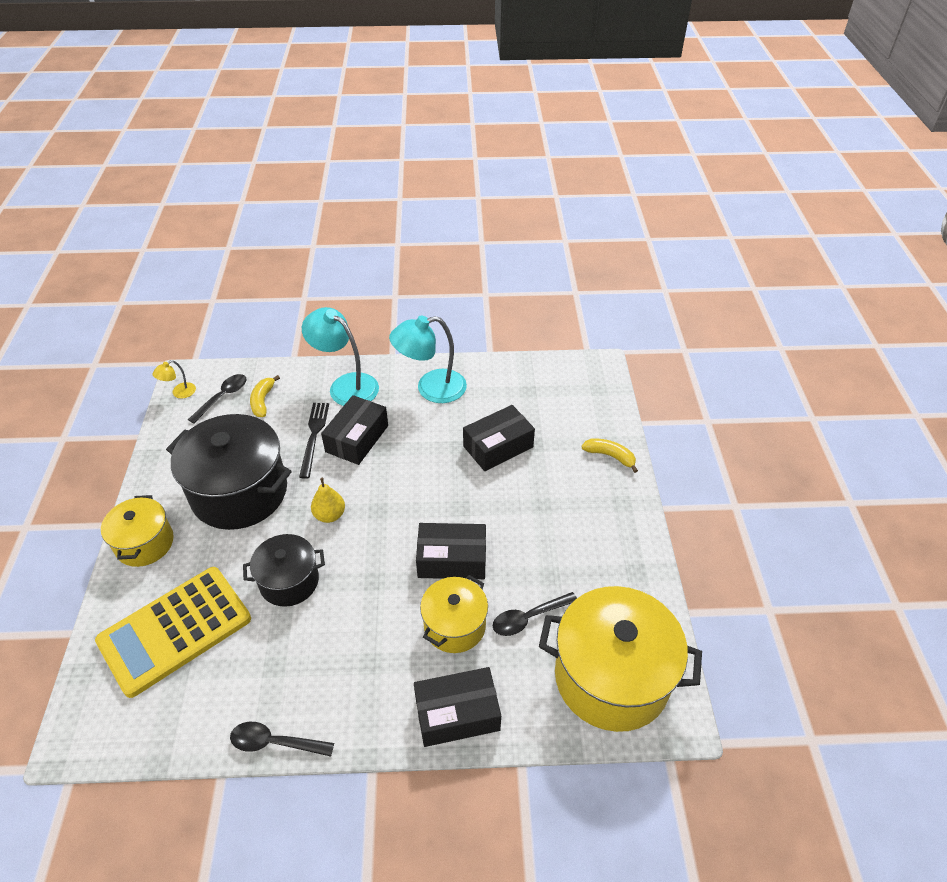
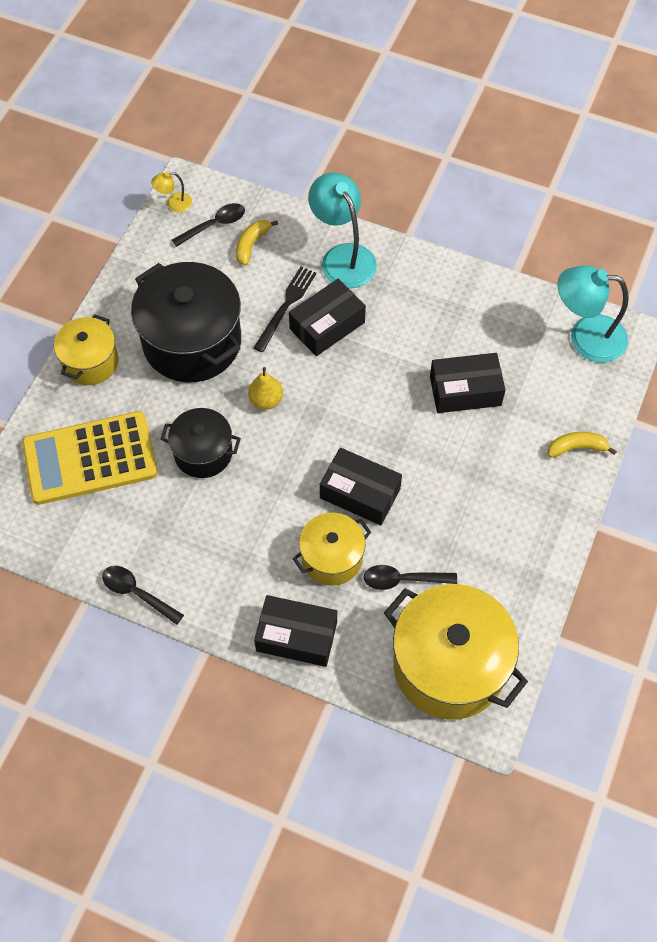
camera: 25 degrees right, 15 degrees up
turquoise lamp [389,316,467,403] -> turquoise lamp moved to [557,265,629,362]
yellow banana [581,438,638,473] -> yellow banana turned 60 degrees counterclockwise [548,432,617,458]

